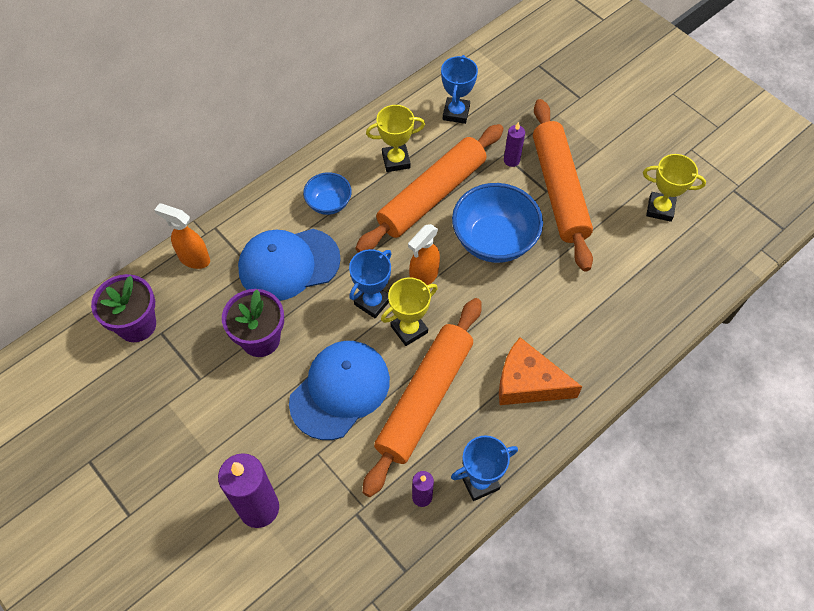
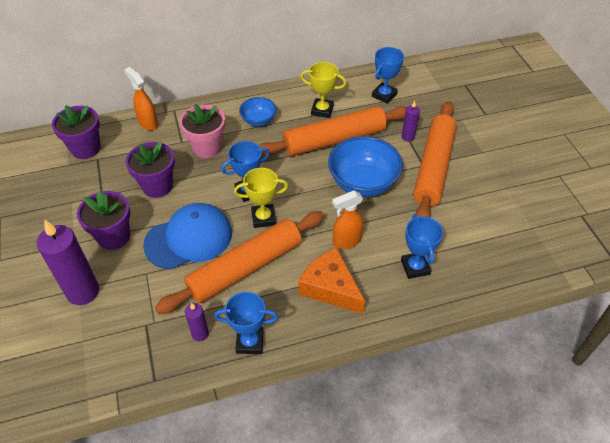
camera: 25 degrees right, 10 degrees down
blue cap [238,229,341,301] -> pink flower pot [180,104,225,158]
orange spray bottle [408,224,440,285] -> orange spray bottle moved to [332,191,363,249]
yellow trophy [643,154,706,222] -> none
none -> purple flower pot [77,191,130,250]
none -> blue trophy [401,214,443,279]

